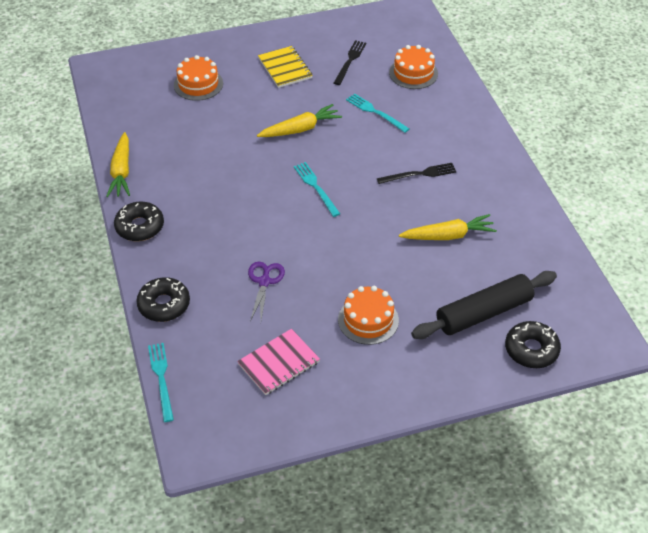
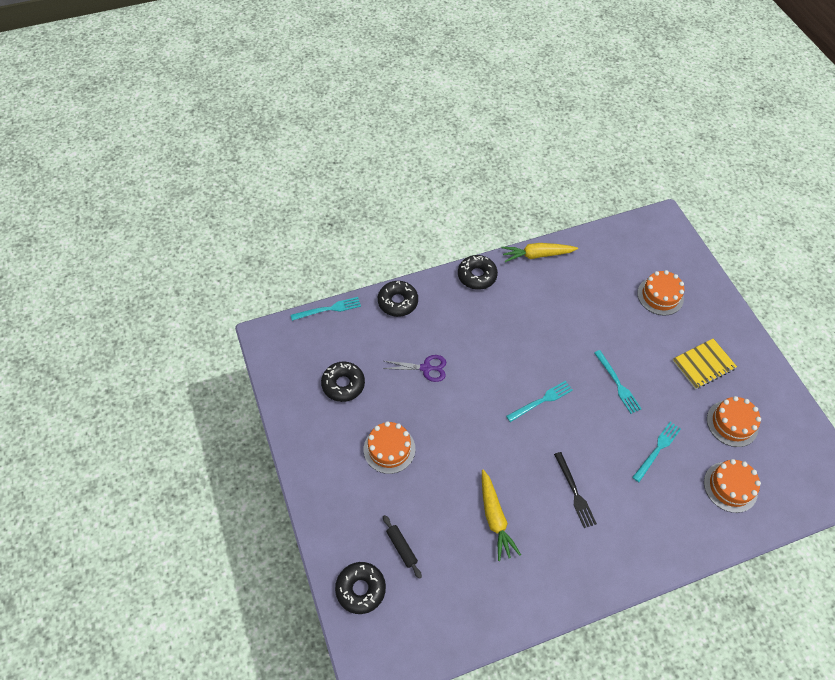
camera: 85 degrees right, 10 degrees up
pink notebook [237,329,320,395] -> black donut [321,362,365,402]
yellow carrot [257,104,342,137] -> turquoise fork [594,350,641,414]
black fork [334,40,366,85] -> orange cake [707,396,761,447]
black rolling pin [411,271,557,339] -> black rolling pin [383,515,422,579], size x0.47

